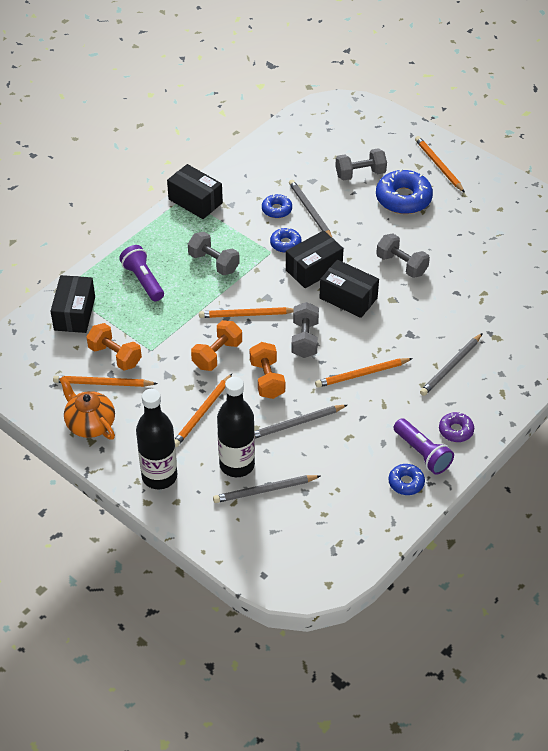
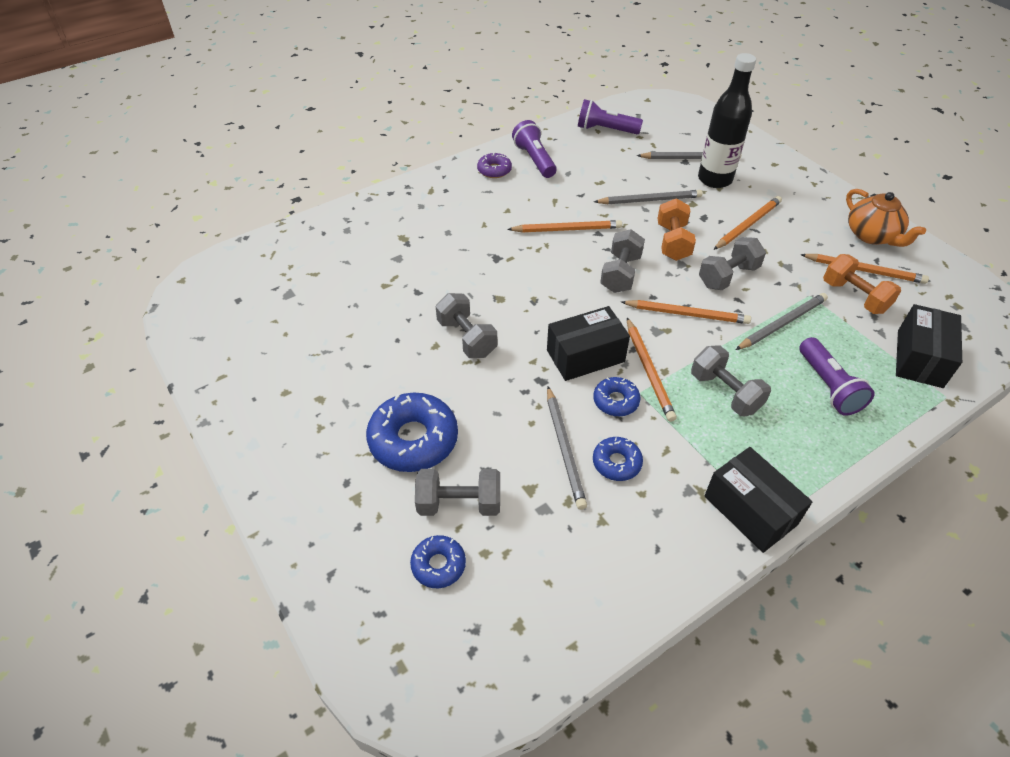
camera: 165 degrees left, 0 degrees up
black bottle [136,389,177,489] -> none
orange dumbbell [191,320,242,371] -> grey dumbbell [699,237,766,290]
black box [320,260,379,318] -> none
blue donut [389,464,425,495] -> blue donut moved to [410,535,466,588]
orange pencil [415,136,465,193] -> orange pencil moved to [627,318,677,422]
grey pencil [420,333,483,396] -> grey pencil moved to [736,293,828,350]
none -> purple flashlight [578,99,643,134]

